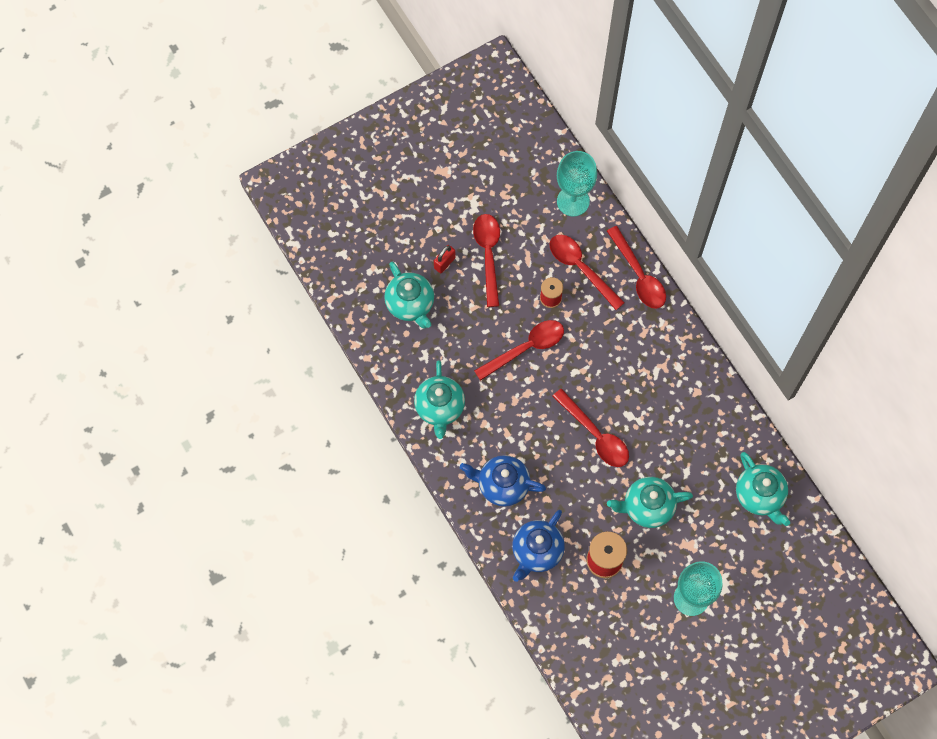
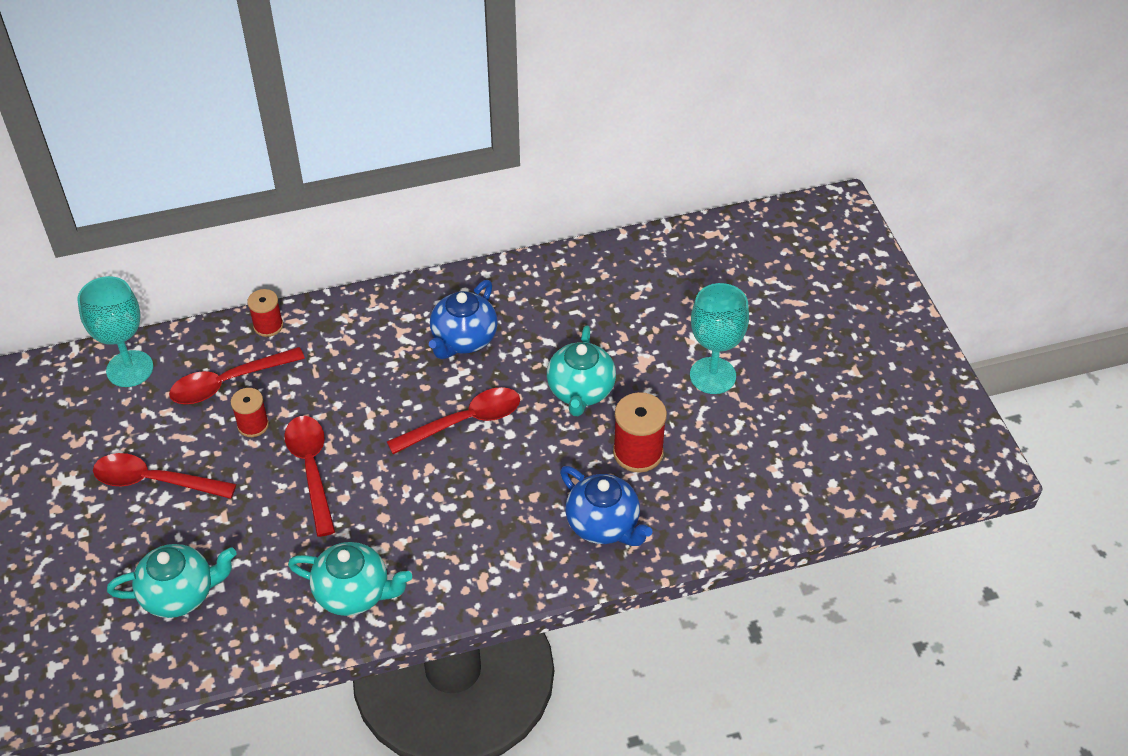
camera: 75 degrees left, 20 degrees down
red padlock [434,245,455,273] -> none
blue teapot [460,455,546,507] -> blue teapot moved to [429,280,498,359]
red spoon [607,226,666,309] -> red spool [247,289,283,337]
turquoise teapot [736,452,790,526] -> none

